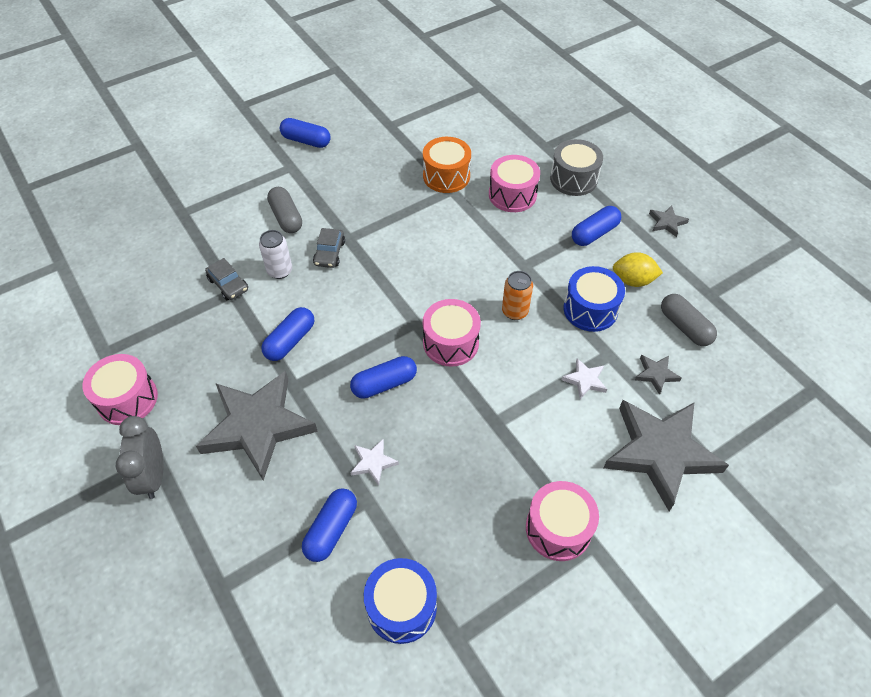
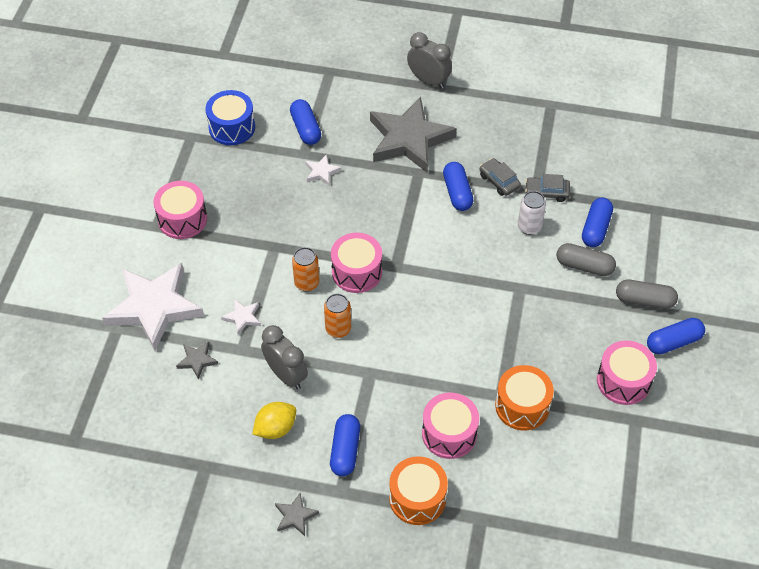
camera: 135 degrees right, 0 degrees up
pink drum [82,354,158,425] -> pink drum moved to [597,340,657,405]
grey car [313,228,345,268] -> grey car moved to [480,158,521,196]
blue capsule [350,356,417,399] -> blue capsule moved to [582,198,613,247]
grey drum [550,139,603,196] -> orange drum [389,456,448,525]
blue drum [563,266,625,332] -> grey clock [261,325,308,390]
grey star [604,400,729,511] -> white star [102,263,204,351]
grey capsule [661,294,717,346] -> grey capsule moved to [616,279,678,309]
none -> orange can [292,247,320,291]

